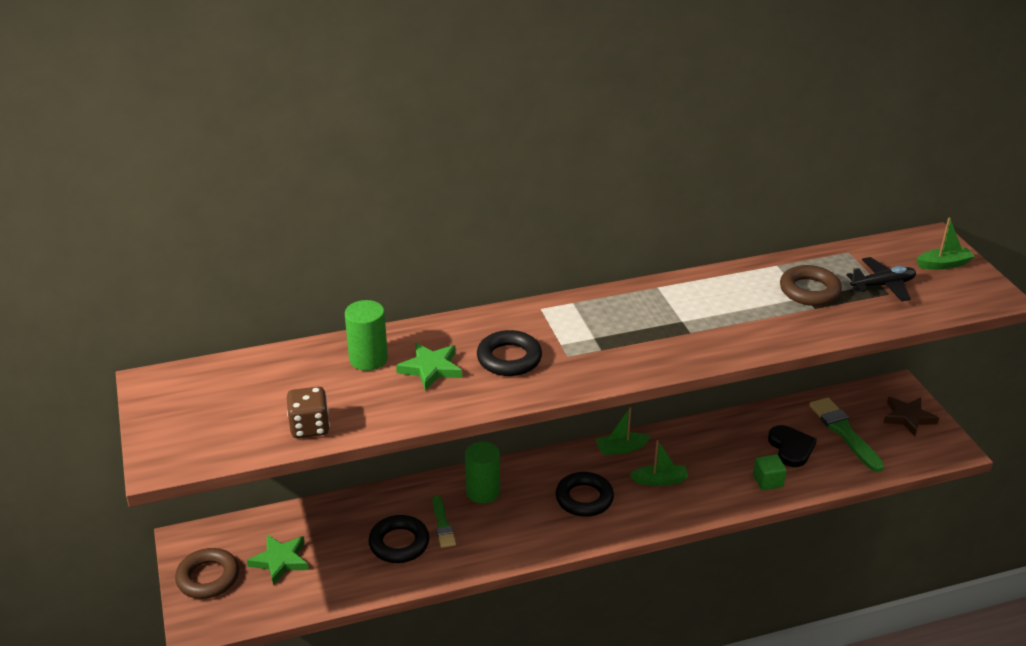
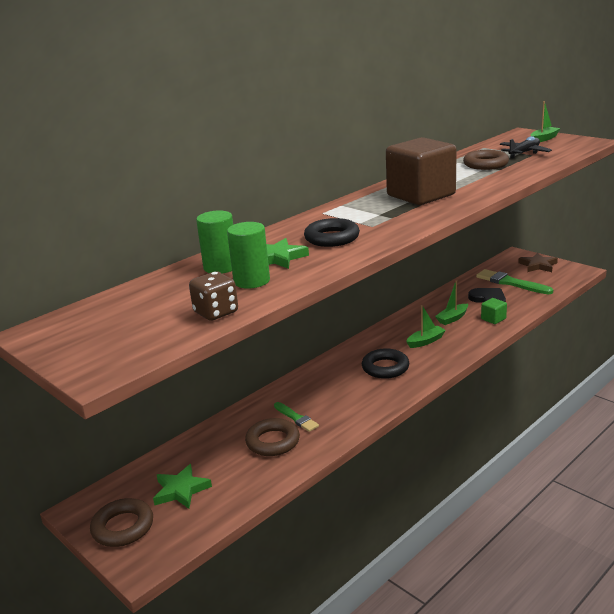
camera: 25 degrees left, 10 degrees down
black ring [369,515,429,563] -> brown ring [245,418,300,456]
green cylinder [465,442,500,503] -> green cylinder moved to [227,222,270,289]
green boat [595,407,651,455] -> green boat moved to [435,280,468,325]
none -> brown cube [386,137,457,205]

